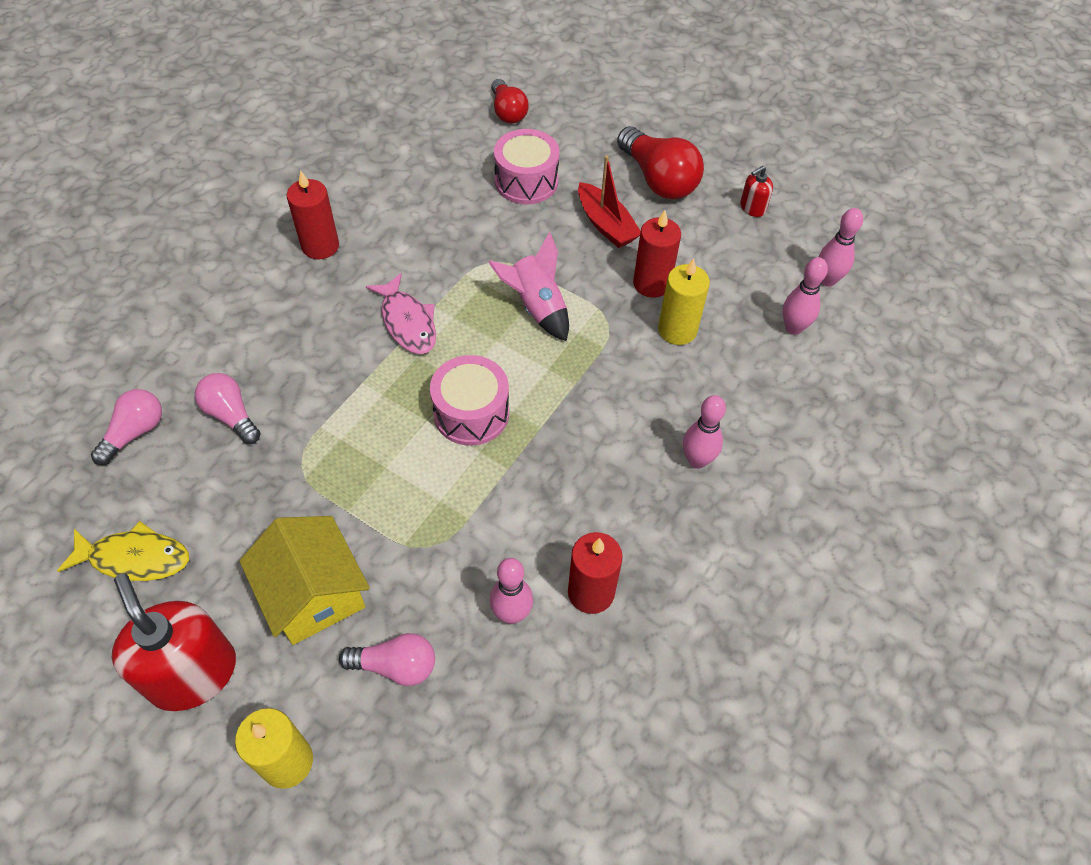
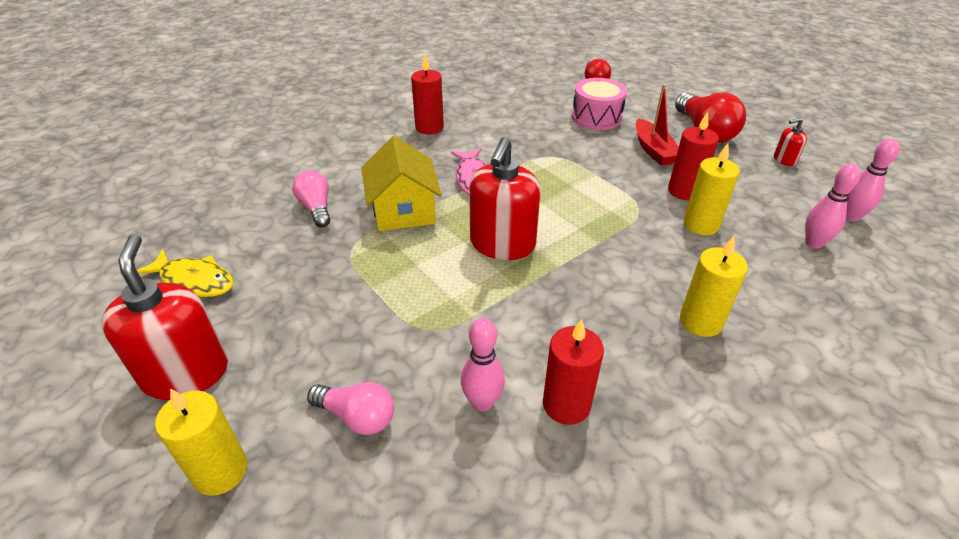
camera: 20 degrees right, 15 degrees down
pink light bulb [91,389,162,465] -> none
yellow house [239,516,370,645] -> yellow house moved to [361,136,442,231]
pink drum [430,355,509,446] -> red soap dispenser [469,137,541,260]
pink rocket [489,232,569,341] -> none
pink bowling pin [683,395,726,469] -> yellow candle [680,236,748,337]

